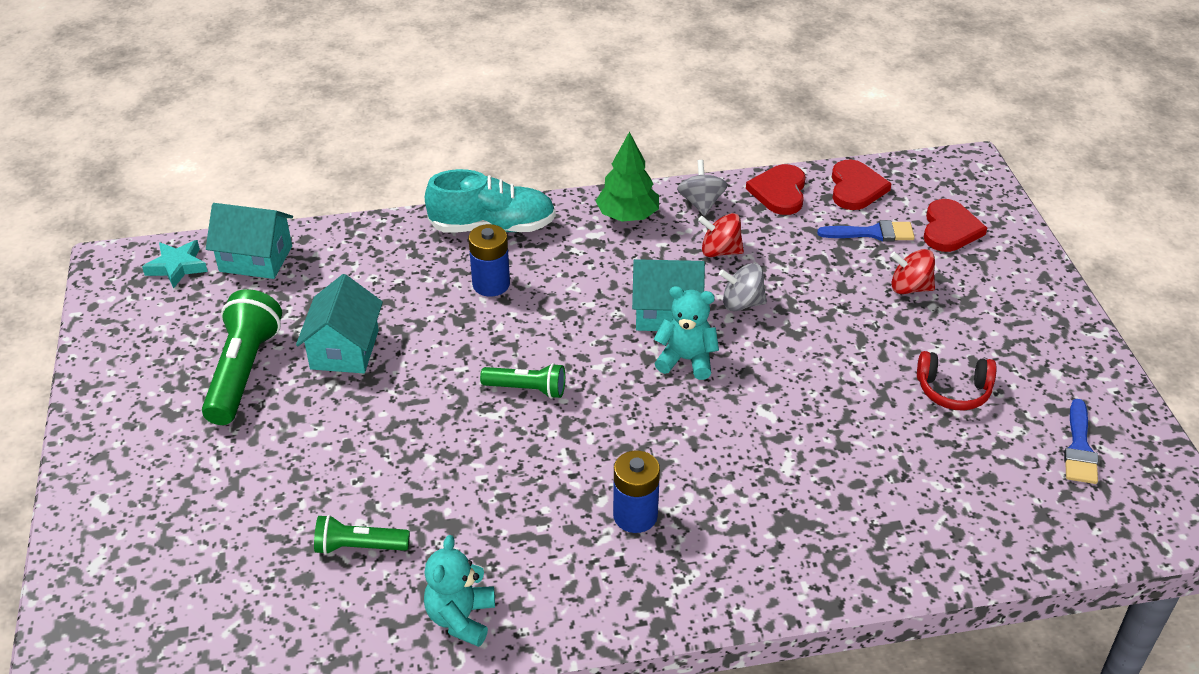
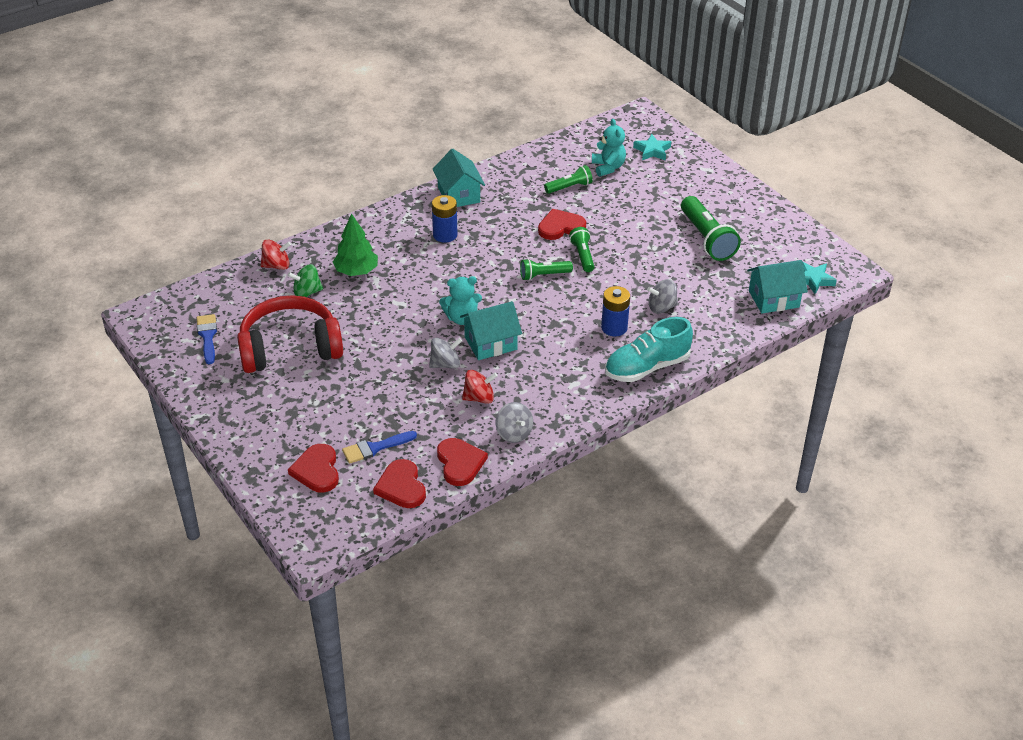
camera: 155 degrees right, 0 degrees up
turquoise house [296,274,383,373] -> turquoise house moved to [432,149,485,207]
turquoise teddy bear [424,535,495,647] -> turquoise teddy bear moved to [592,119,626,177]
green tree [596,132,659,222] -> green tree moved to [333,213,378,276]
red spinning top [890,249,935,294] -> red spinning top moved to [261,239,291,270]
red headphones [917,351,996,411] -> red headphones [237,295,343,373], size x2.03
none -> green spinning top [288,264,323,297]
none -> red heart [538,209,586,240]
none -> green flashlight [569,227,594,272]
none -> turquoise star [633,134,671,161]
none -> grey spinning top [647,279,678,314]

